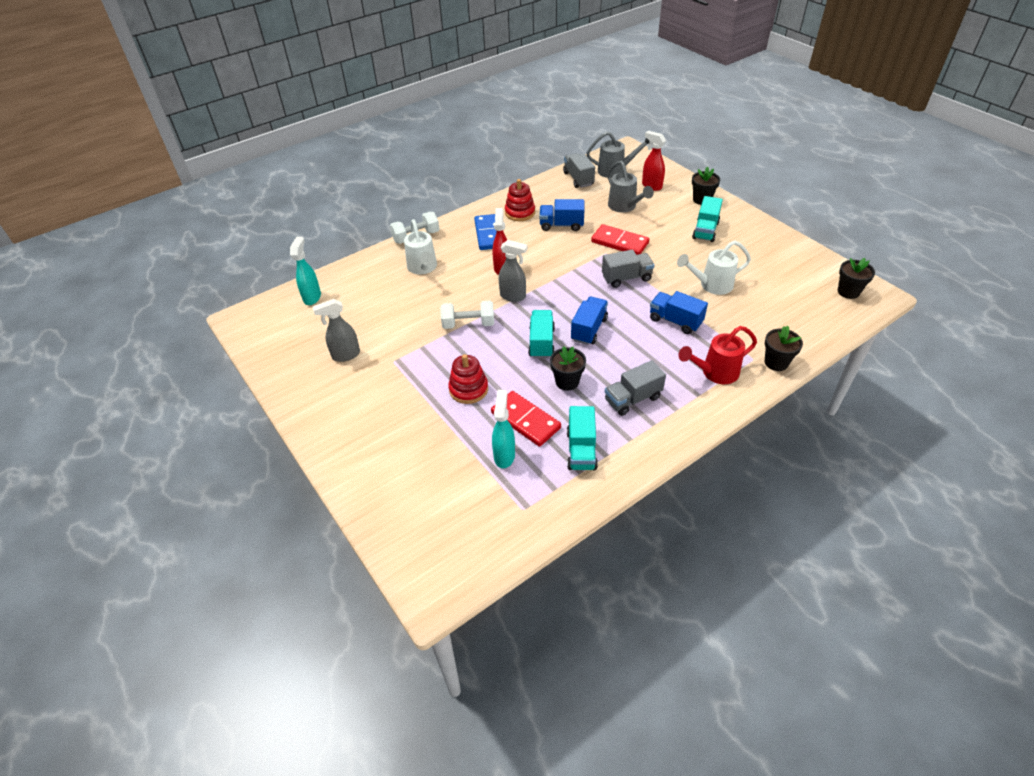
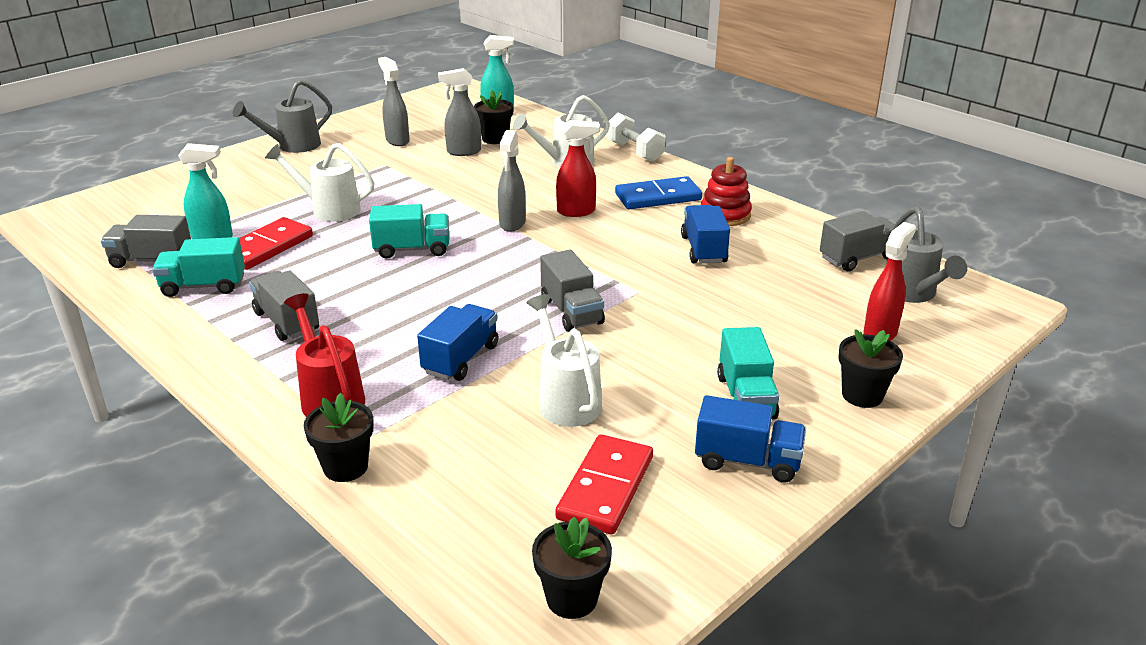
camera: 80 degrees right, 15 degrees down
white dumbbell [440,301,494,329] -> none
red stacking toy [448,354,488,404] -> white watering can [265,143,374,222]
black flower pot [550,346,586,391] -> black flower pot moved to [474,90,514,144]
blue truck [571,296,608,345] -> blue truck moved to [695,395,806,483]
red domino [591,224,649,255] -> red domino moved to [555,434,653,534]
grey watering can [608,161,654,213] -> grey watering can moved to [233,79,332,153]
turquoise truck [692,196,723,242] -> turquoise truck turned 105 degrees counterclockwise [717,327,779,420]
none -> grey truck [101,215,191,268]
none -> grey spray bottle [438,68,481,156]

